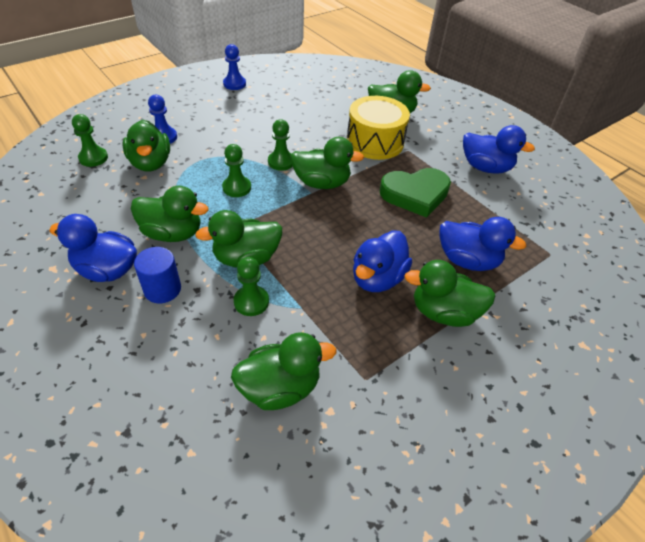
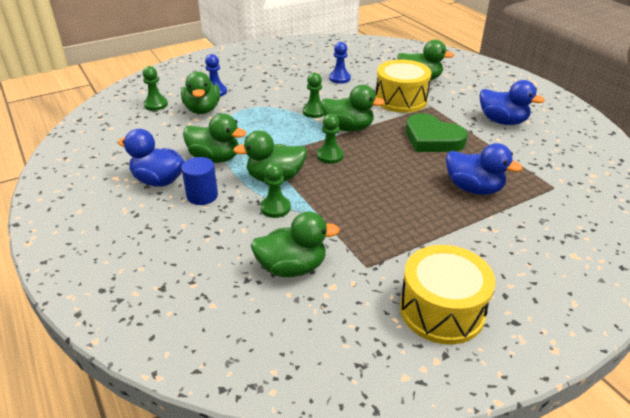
camera: 10 degrees right, 10 degrees down
green pawn [222,144,251,197] -> green pawn moved to [317,114,344,164]
blue pawn [223,44,246,90] -> blue pawn moved to [329,42,351,84]
blue duck [353,230,412,292] -> none
green heart [380,168,451,218] -> green heart turned 45 degrees clockwise [406,113,468,152]
green duck [404,260,495,327] -> none
none -> yellow drum [400,245,495,345]

